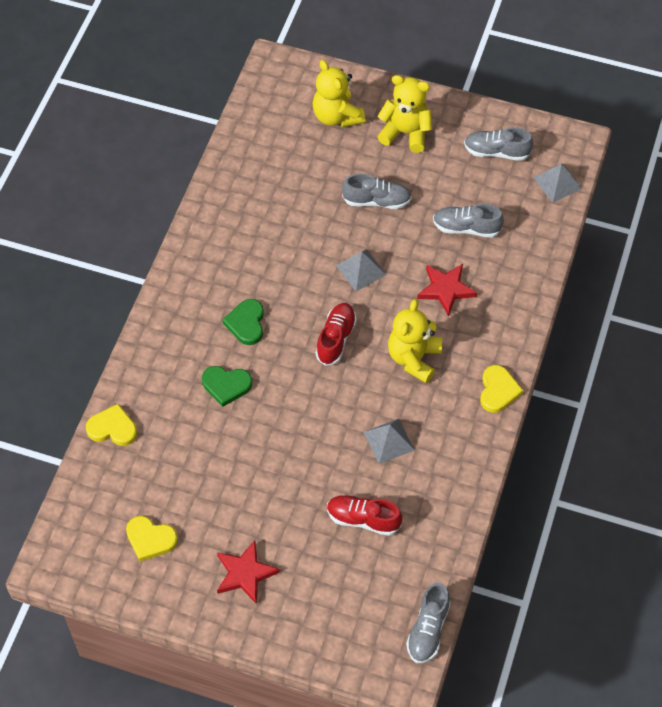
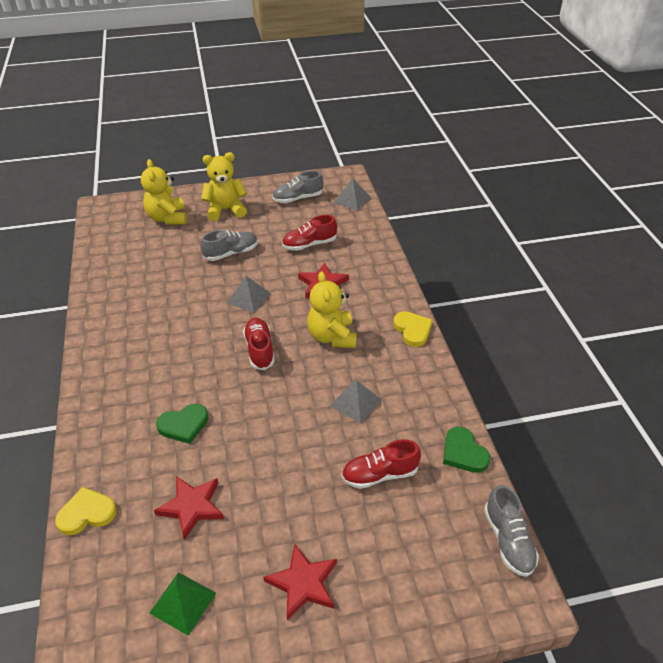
camera: 30 degrees left, 15 degrees down
yellow heart [126,516,178,561] -> green pyramid [150,572,216,636]
green heart [223,299,264,345] -> green heart moved to [443,427,490,473]
yellow teddy bear [313,60,365,128] -> yellow teddy bear turned 45 degrees clockwise [141,159,187,225]
grey shoe [433,204,504,238] -> red shoe [282,215,337,251]
none -> red star [154,476,224,540]

